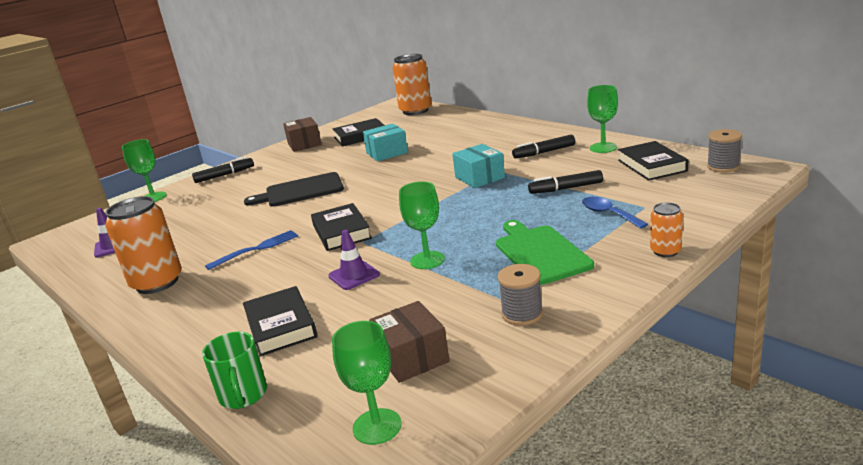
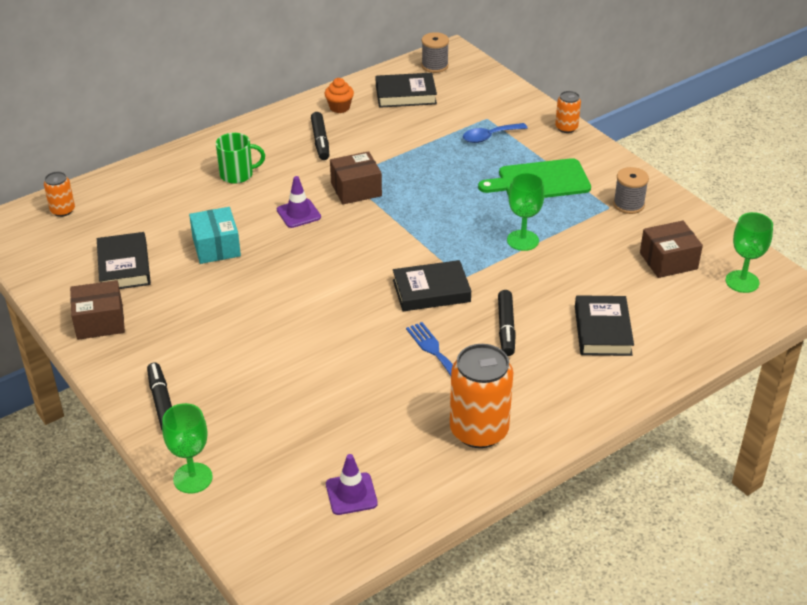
camera: 85 degrees left, 15 degrees up
green mug [202,332,267,409] -> green mug moved to [216,133,265,184]
black book [243,286,318,357] -> black book turned 75 degrees counterclockwise [575,295,634,356]
black cutting board [244,172,344,207] -> none
purple traffic cone [328,230,380,290] -> purple traffic cone moved to [277,176,321,228]
orange can [392,54,431,115] -> orange can [44,172,75,217], size x0.51
turquoise box [452,144,505,188] -> brown box [330,151,382,205]
black marker [528,170,603,194] -> black marker moved to [498,290,516,356]
green goblet [587,85,618,153] -> orange cupcake [325,78,354,113]

